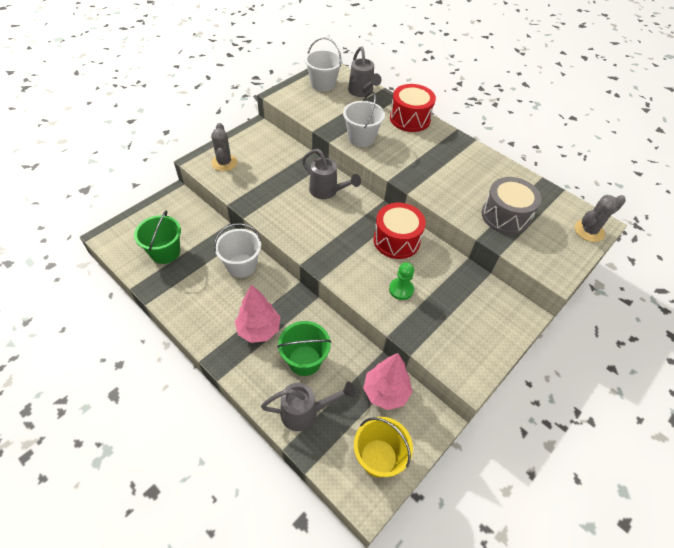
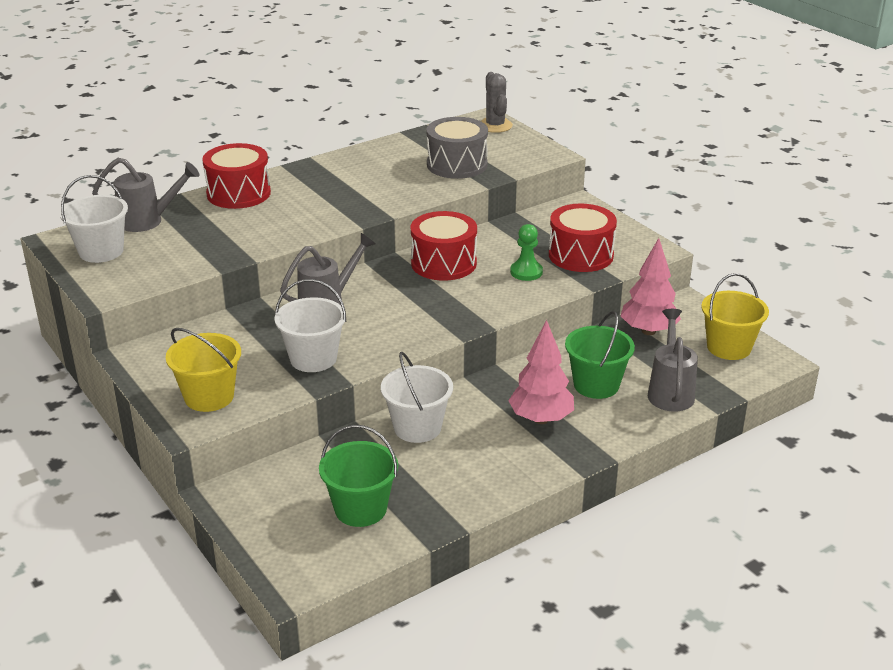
camera: 75 degrees left, 20 degrees down
grey cactus [211,123,237,171] -> yellow bucket [166,328,241,412]
white bucket [343,91,385,147] -> white bucket moved to [275,279,346,372]
none -> red drum [549,204,617,272]

